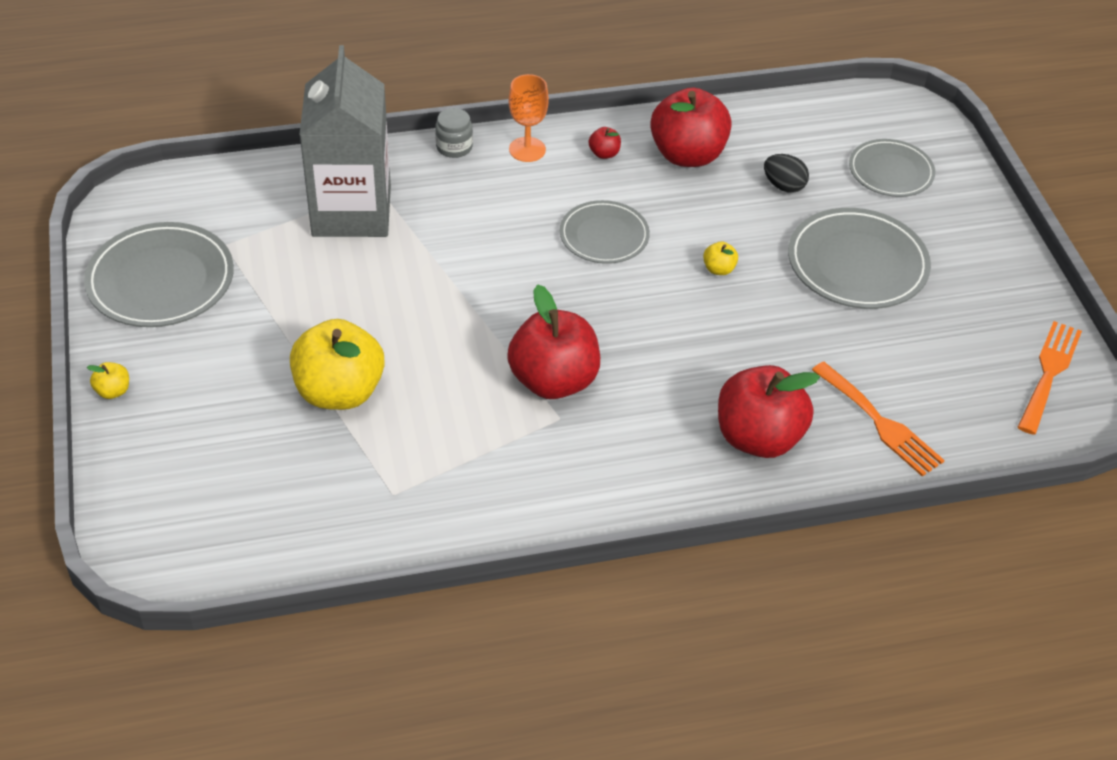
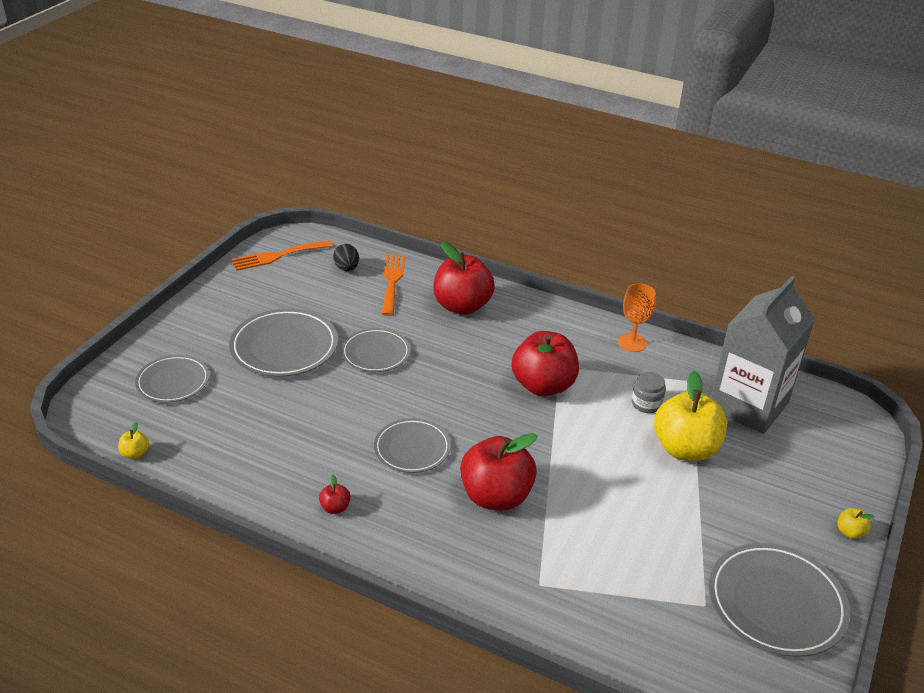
camera: 140 degrees left, 10 degrees down
grey carton [300,45,391,237] -> grey carton moved to [711,276,815,434]
grey jar [435,108,473,158] -> grey jar moved to [632,372,666,413]
orange goblet [508,74,549,162] -> orange goblet moved to [618,283,656,352]
red apple [650,88,732,167] -> red apple moved to [460,433,538,510]
yellow apple [703,241,738,275] -> yellow apple moved to [118,422,149,459]
black egg [764,154,809,193] -> black egg moved to [333,244,359,271]
none -> grey plate [341,328,410,372]

